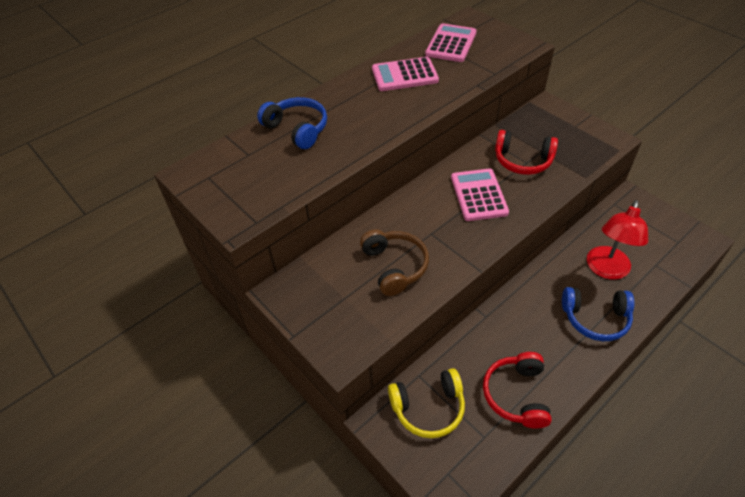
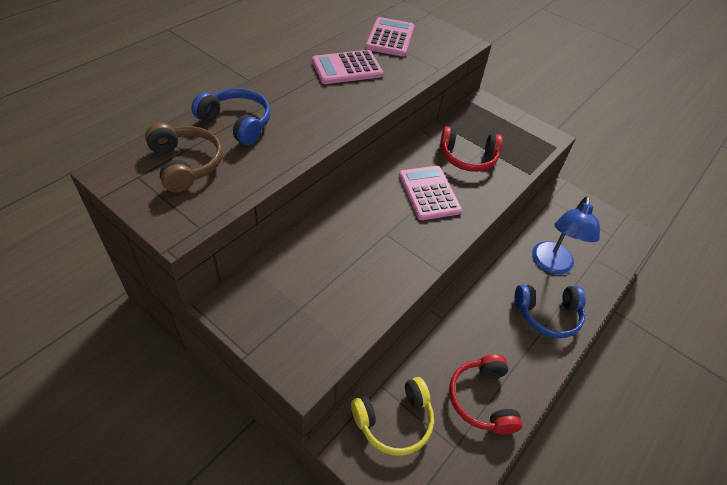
camera: 15 degrees left, 0 degrees up
brown headphones [360,229,429,296] -> brown headphones moved to [145,123,223,192]
red lamp [587,200,648,280] -> blue lamp [532,196,600,275]

